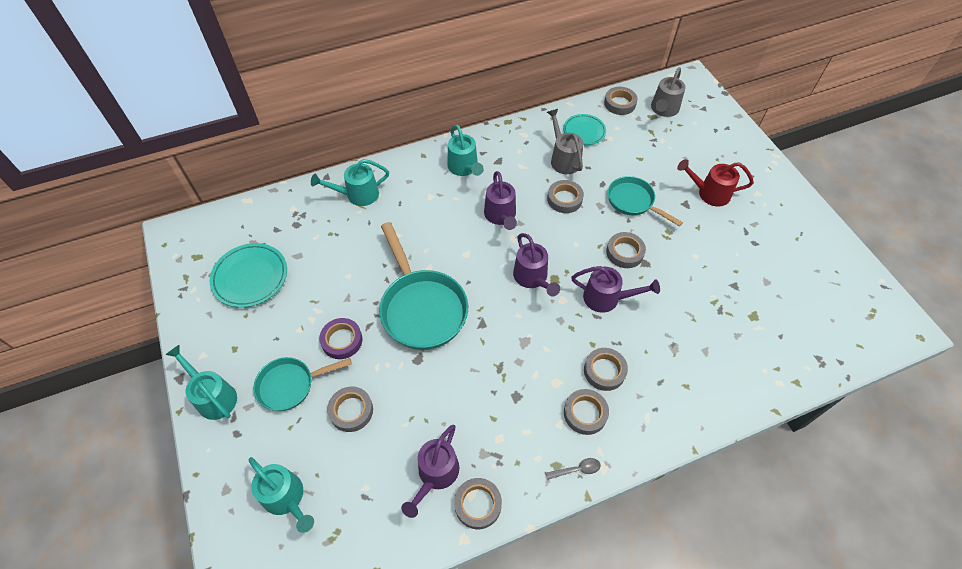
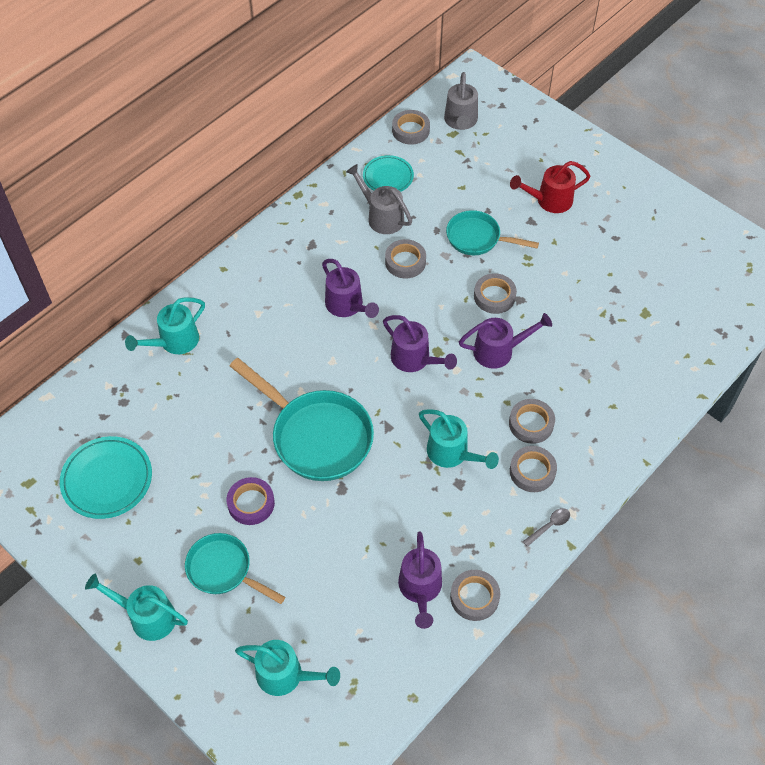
camera: 25 degrees left, 0 degrees up
turquoise pan [253,357,352,411] -> turquoise pan turned 75 degrees clockwise [185,533,285,604]
grey tape [327,387,373,432] -> none
turquoise watering can [447,125,484,176] -> turquoise watering can moved to [419,409,499,469]

